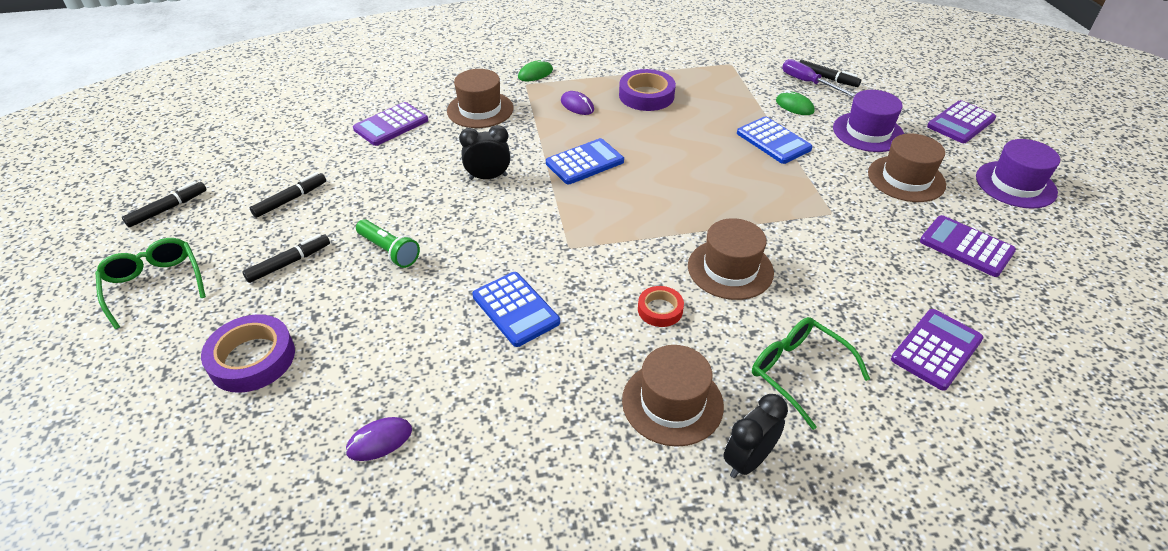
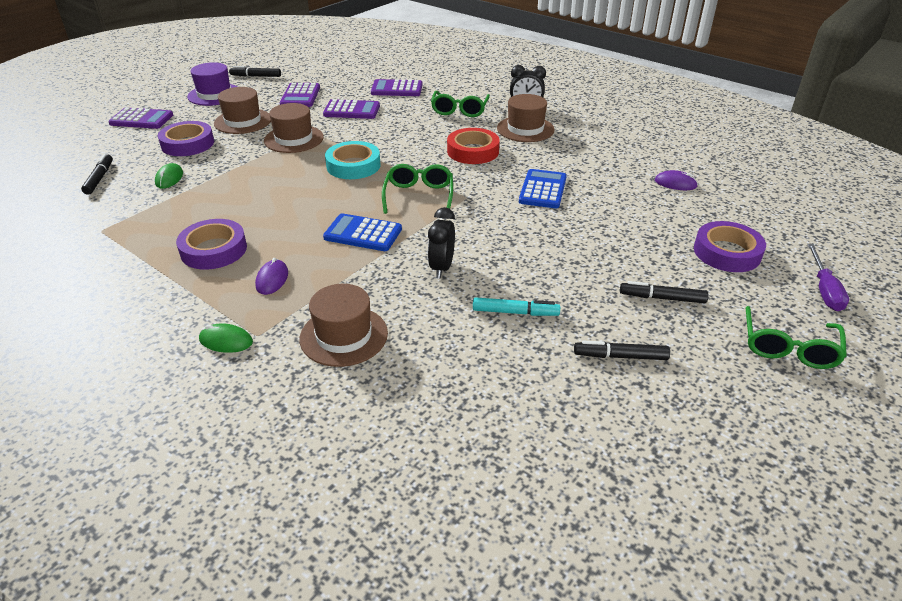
camera: 130 degrees left, 5 degrees down
black marker [122,181,207,227] -> black marker moved to [229,66,281,77]
purple calculator [353,102,428,146] -> purple calculator moved to [323,99,380,119]
green flashlight [356,219,420,268] -> none
black clock [459,125,510,180] -> black clock turned 60 degrees clockwise [428,207,455,279]
red tape [638,286,684,327] -> red tape [447,128,500,164], size x1.71
brown hat [688,218,774,300] -> brown hat moved to [264,103,324,153]
blue calculator [737,116,813,164] -> none
purple screwdriver [782,59,856,97] -> purple screwdriver moved to [807,244,849,311]
purple hat [833,90,904,152] -> purple tape [158,121,214,156]
none -> turquoise tape [325,141,380,179]
none -> green glasses [382,164,453,214]
none -> turquoise marker [473,297,560,316]

